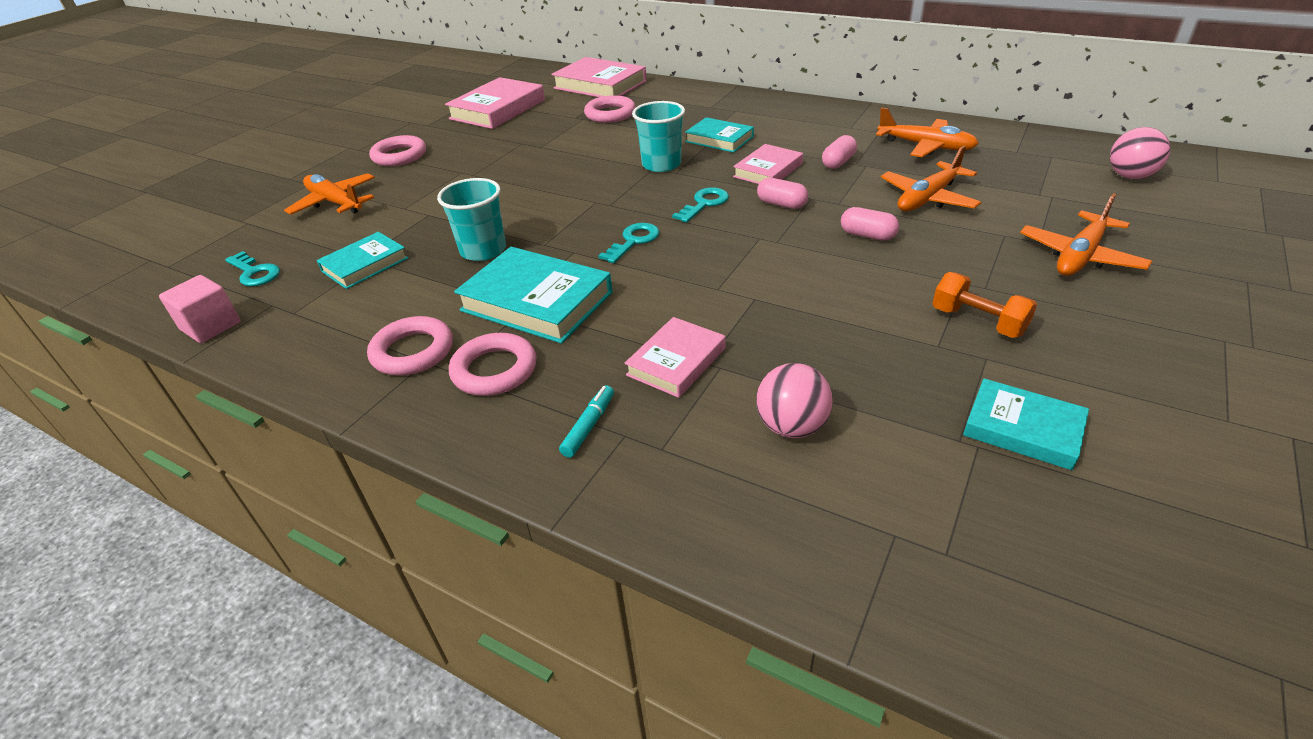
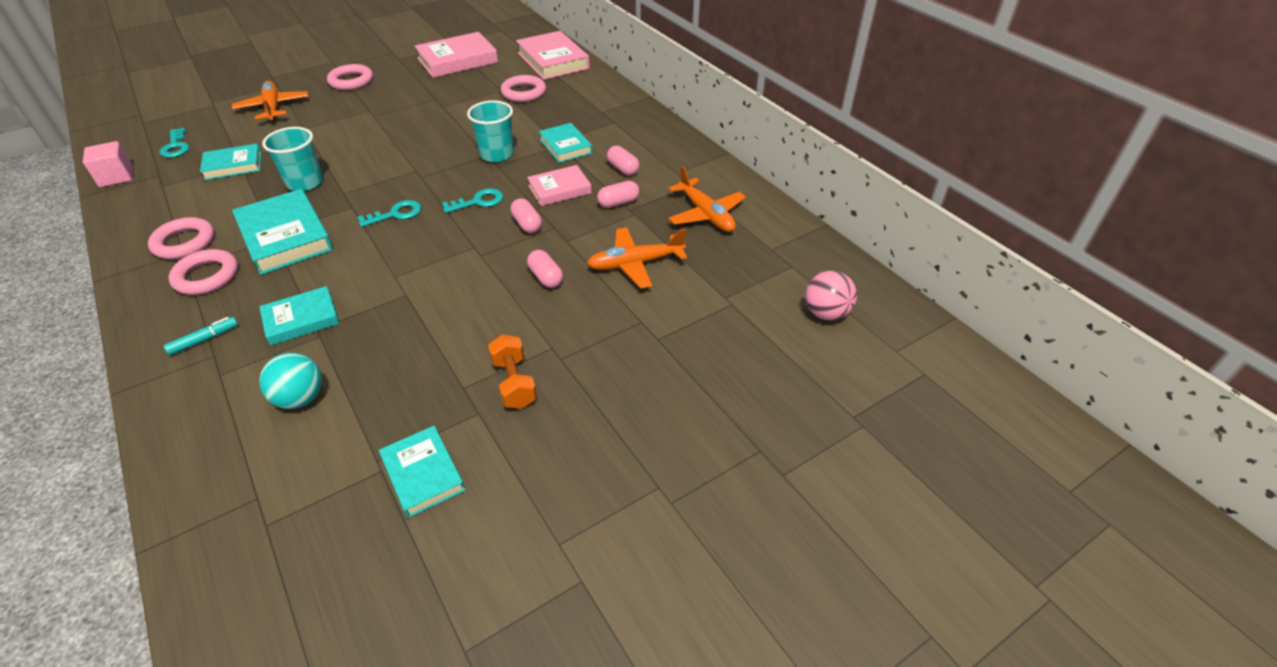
camera: 25 degrees right, 5 degrees up
pink book [624,317,725,398] -> turquoise book [259,286,340,346]
pink ball [756,363,833,438] -> turquoise ball [259,353,322,409]
orange plane [1020,193,1152,276] -> none
none -> pink capsule [607,146,640,175]

